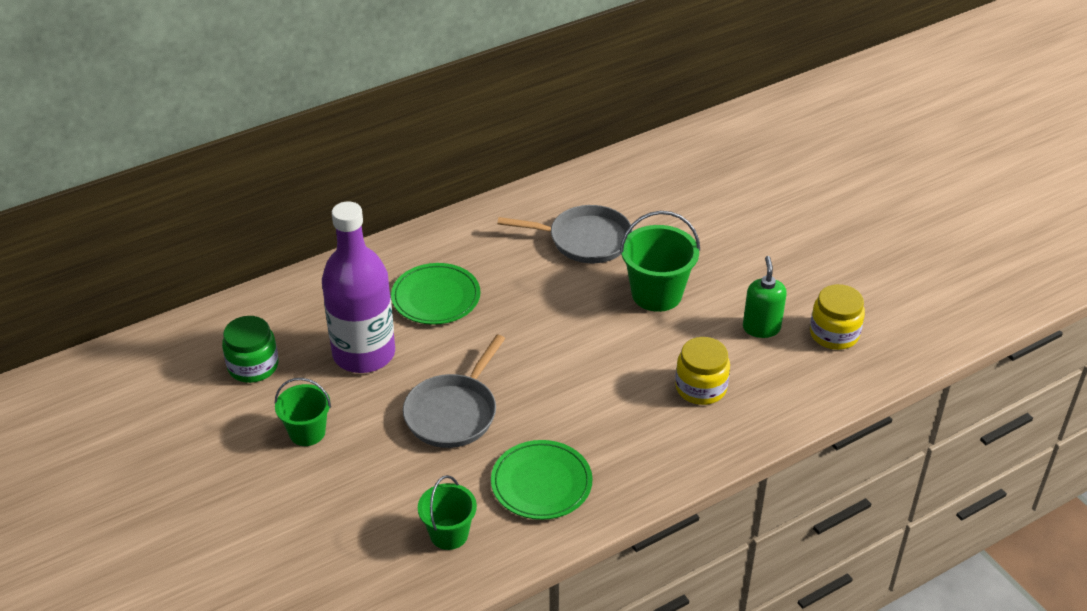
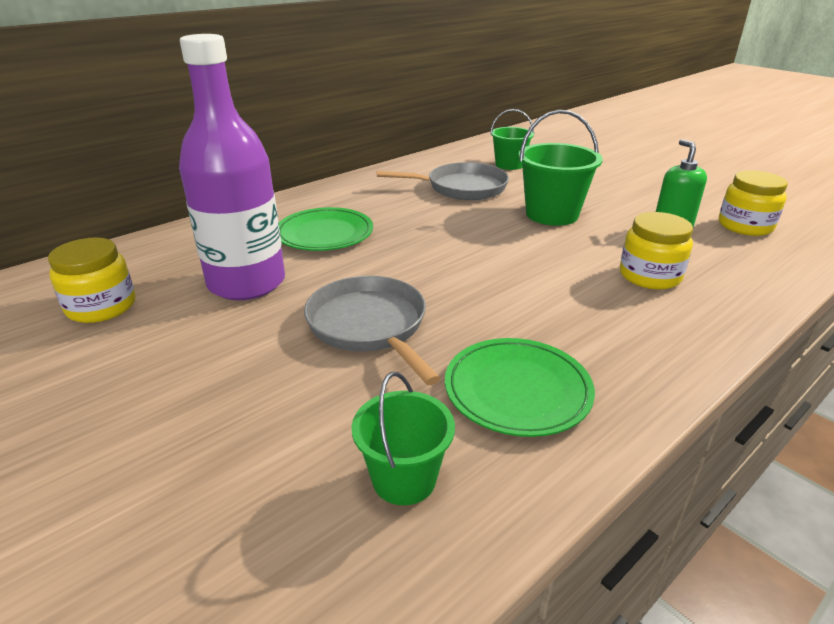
camera: 10 degrees left, 10 degrees down
green jar [222,316,279,383] -> yellow jar [48,237,136,323]
green bucket [275,378,331,446] -> green bucket moved to [490,109,534,170]
grey pan [403,335,505,448] -> grey pan turned 135 degrees clockwise [304,276,441,385]

